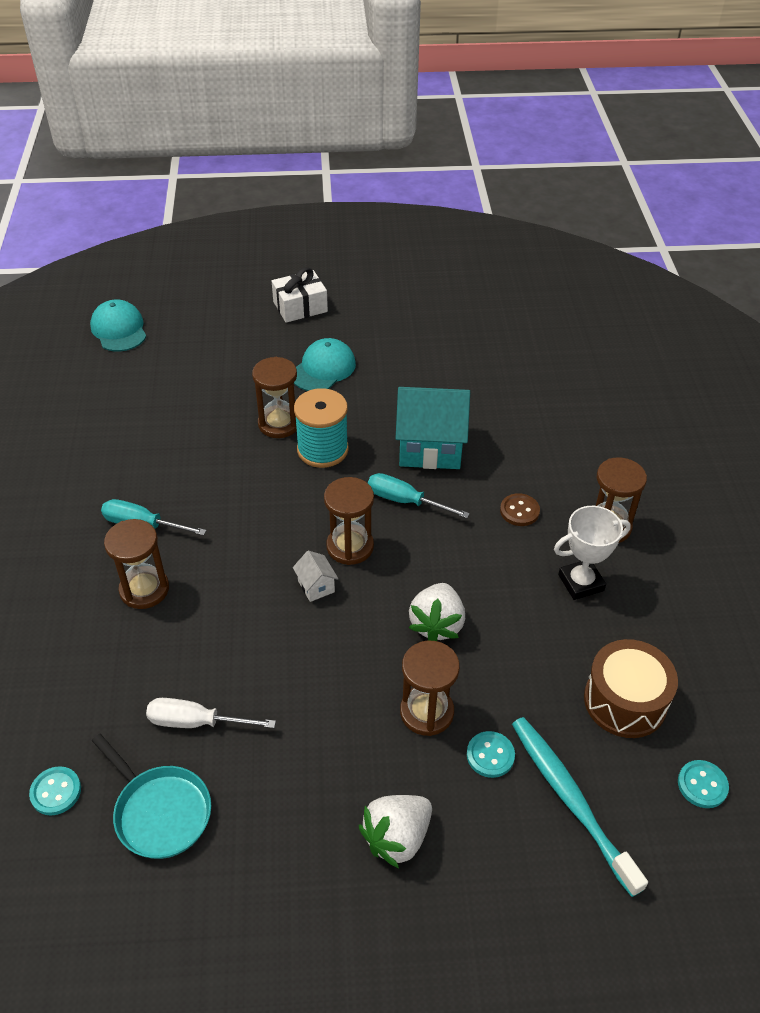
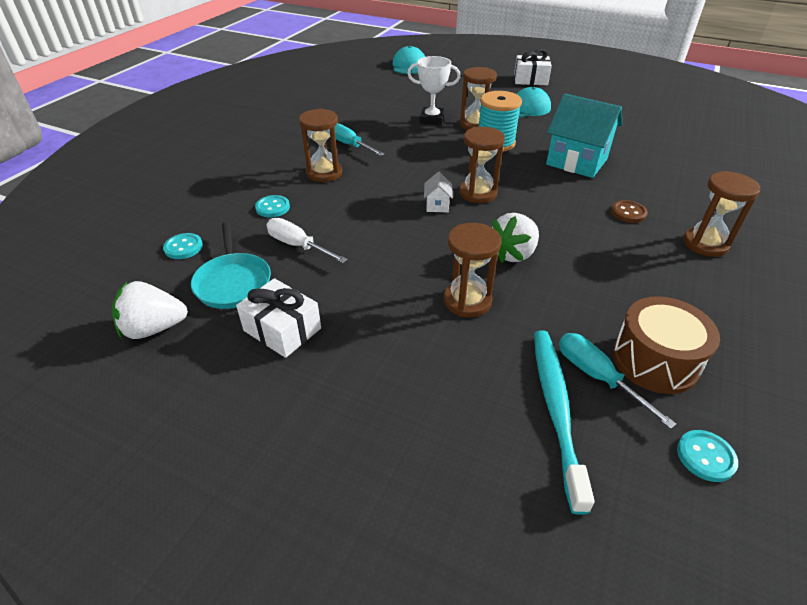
camera: 30 degrees right, 5 degrees down
white strawberry [359,795,432,868] -> white strawberry moved to [112,281,188,339]
turquoise screwdriver [368,473,470,518] -> turquoise screwdriver moved to [559,333,676,429]
turquoise button [467,731,515,778] -> turquoise button moved to [255,195,290,217]
white trophy [554,506,631,600] -> white trophy moved to [407,56,461,125]
none -> white gift [236,278,321,358]

